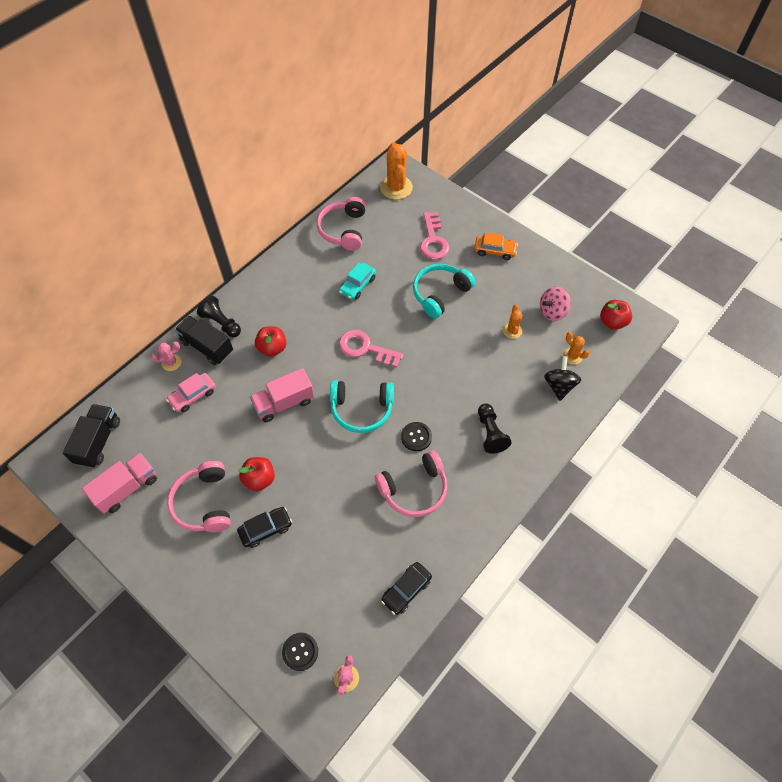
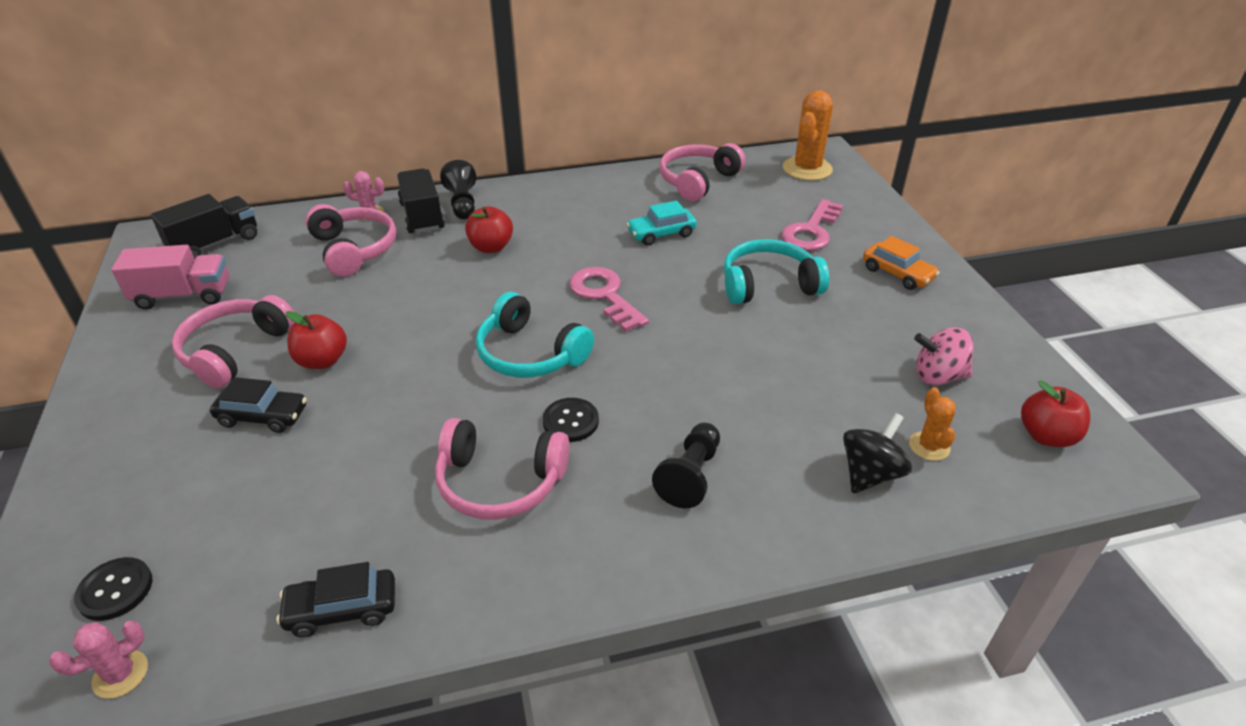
camera: 35 degrees right, 20 degrees down
pink car [166,373,216,412] -> pink headphones [305,204,396,277]
pink truck [250,368,314,422] -> none
orange cactus [503,304,522,339] -> none

